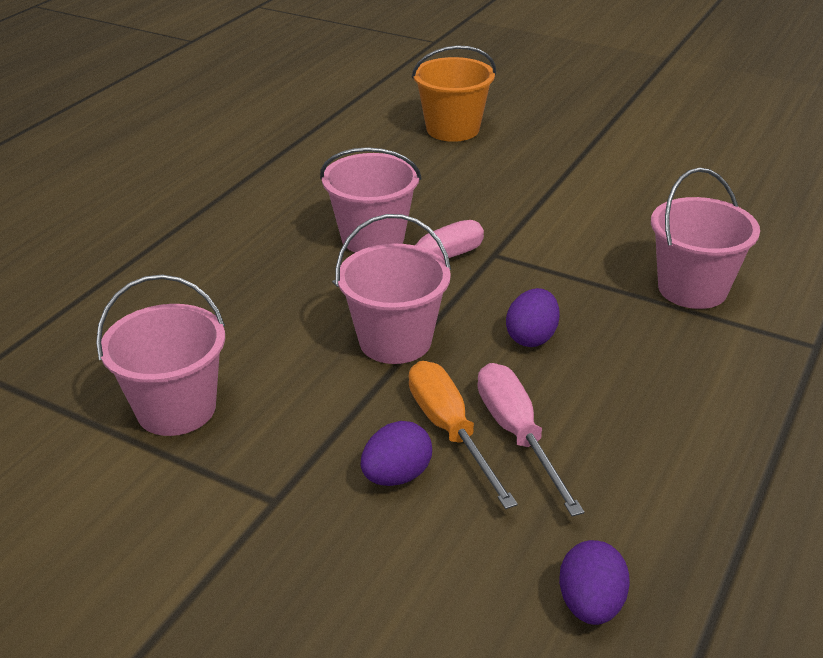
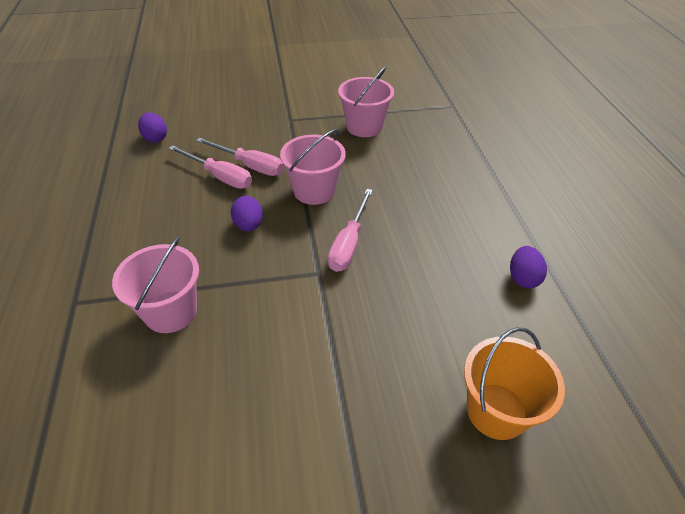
camera: 140 degrees right, 10 degrees up
pink bucket [320,147,421,253] -> none
purple egg [361,421,432,486] -> purple egg moved to [510,246,547,288]
orange screwdriver [409,361,518,509] -> pink screwdriver [196,138,284,176]

